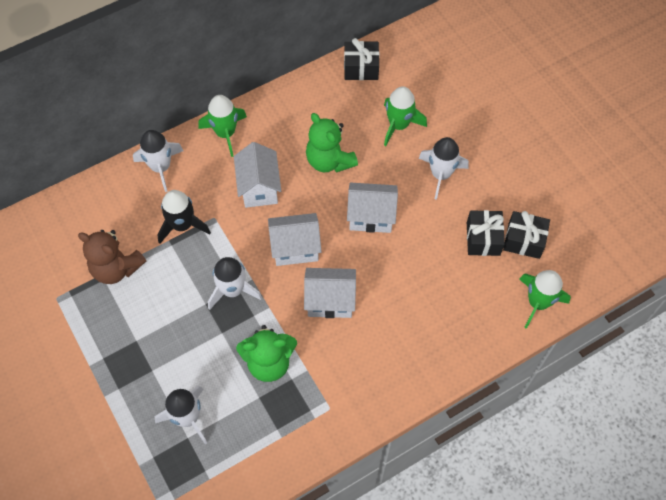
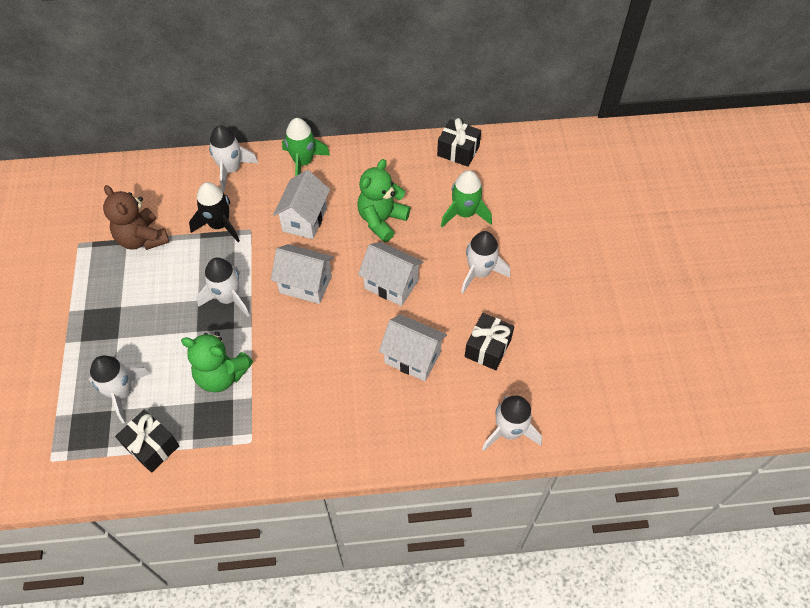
camera: 25 degrees right, 5 degrees down
white house [304,268,356,318] -> white house moved to [379,314,447,381]
green teddy bear [306,113,358,173] -> green teddy bear turned 45 degrees clockwise [357,159,411,242]
black gift [503,211,550,259] -> black gift moved to [115,410,180,473]
green rocket [519,270,571,329] -> white rocket [482,395,542,451]

